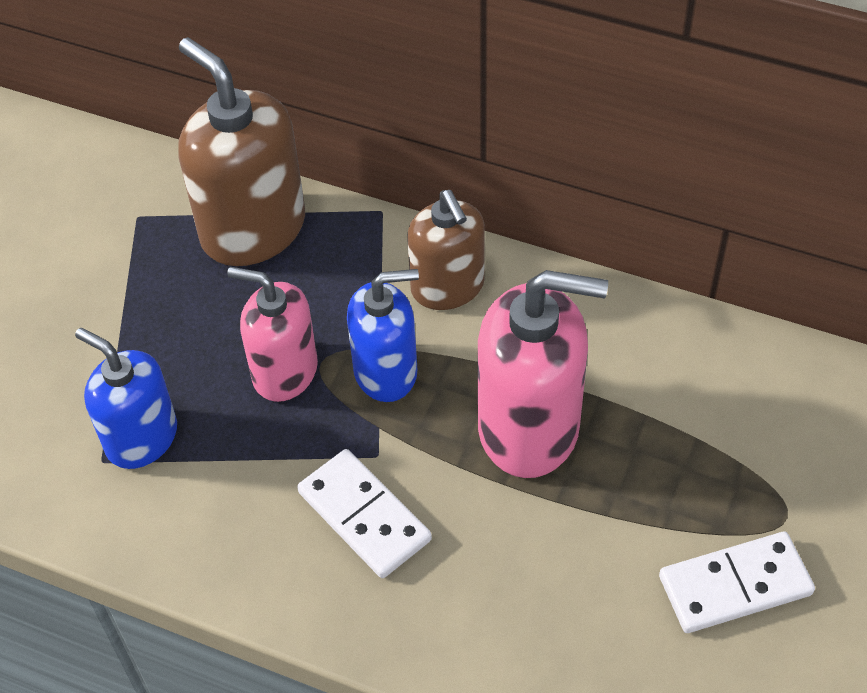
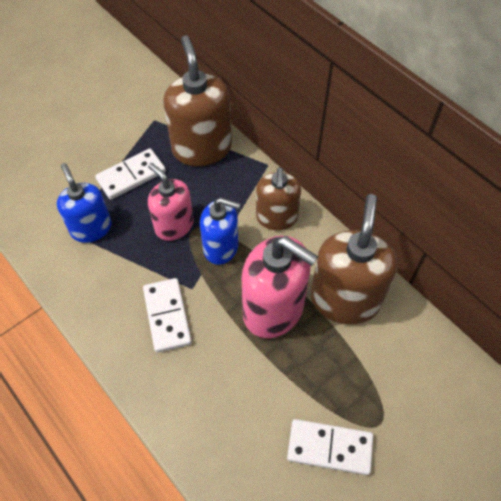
camera: 25 degrees right, 5 degrees up
none -> white domino [95,148,166,200]
none -> brown soap dispenser [311,194,397,325]

